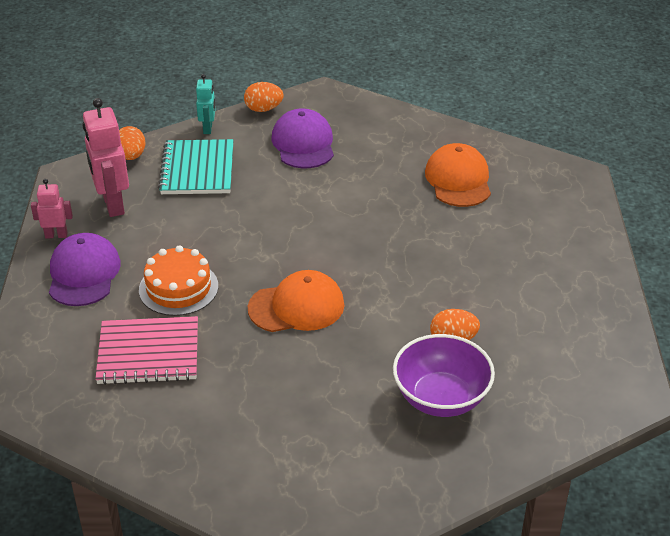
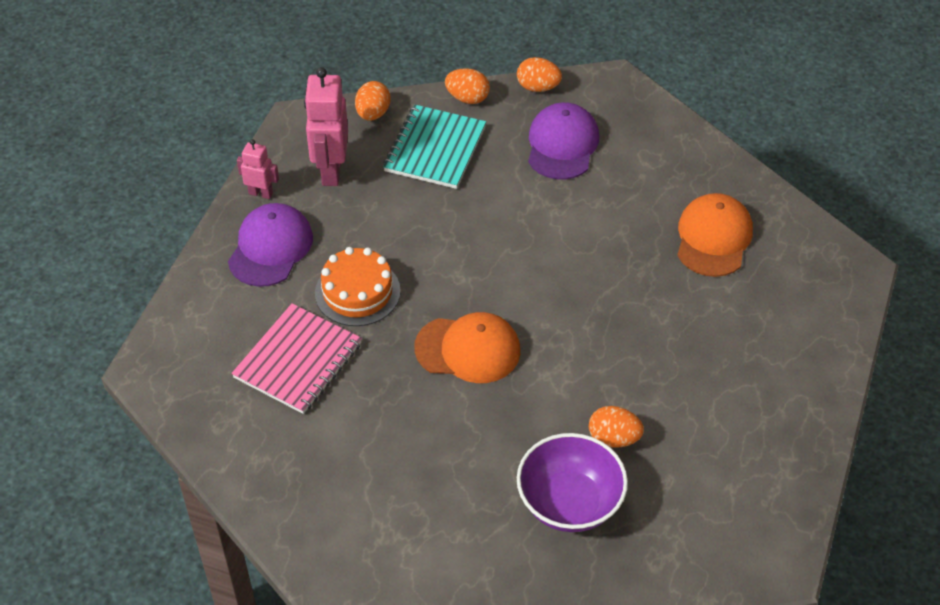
camera: 20 degrees right, 10 degrees up
pink notebook [95,316,198,385] -> pink notebook turned 75 degrees counterclockwise [232,303,362,414]
turquoise robot [196,74,216,134] -> orange egg [445,68,490,104]

